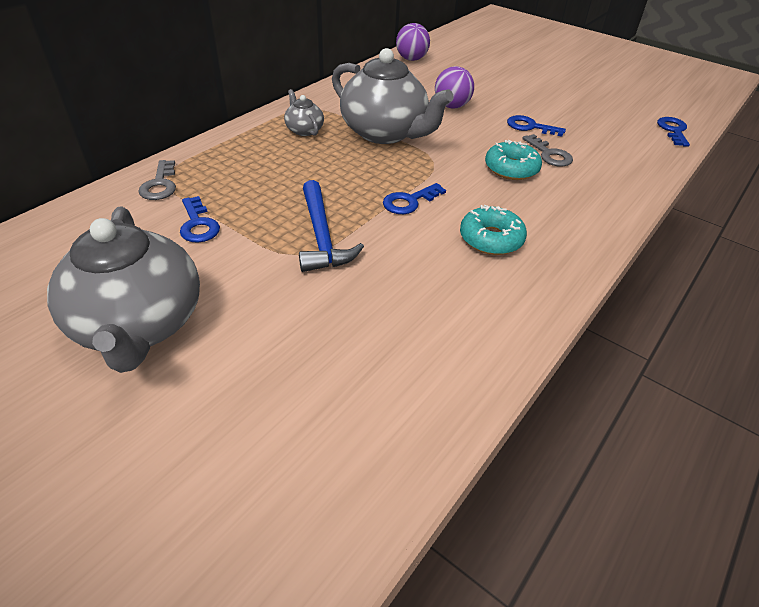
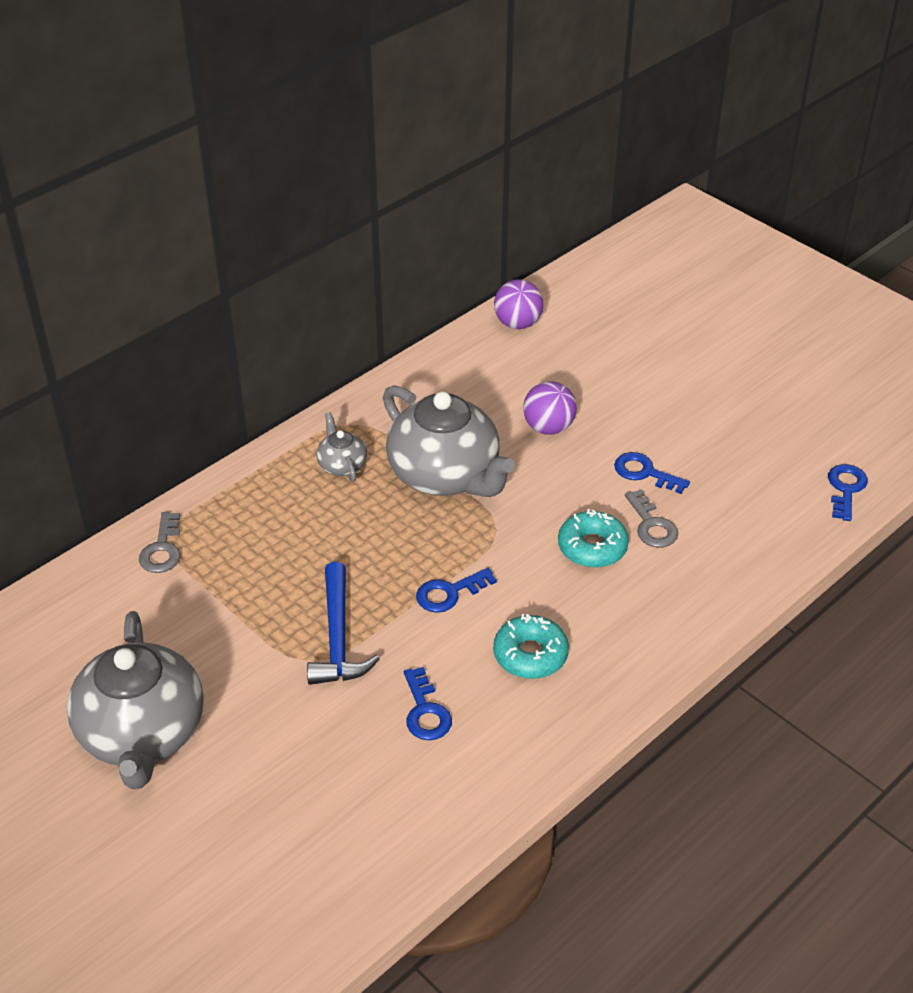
camera: 10 degrees right, 0 degrees up
blue key [180,196,220,243] -> blue key moved to [404,667,452,740]

